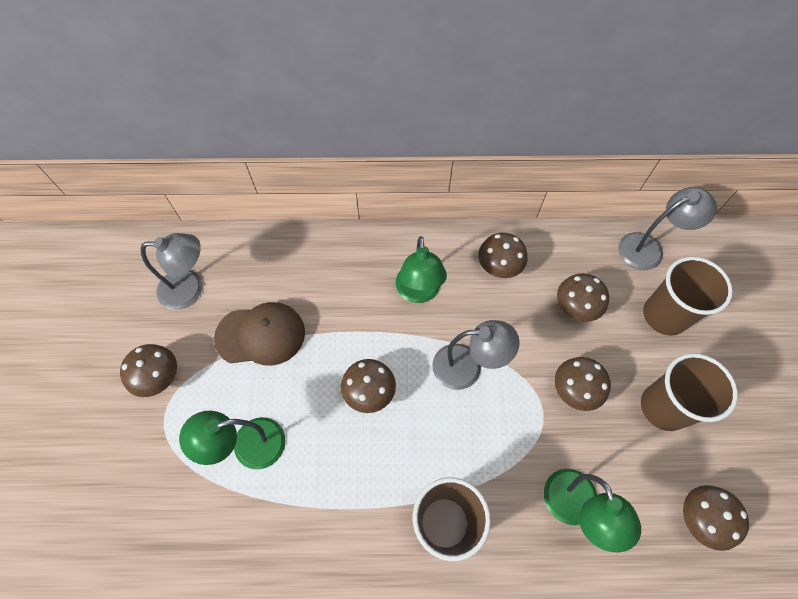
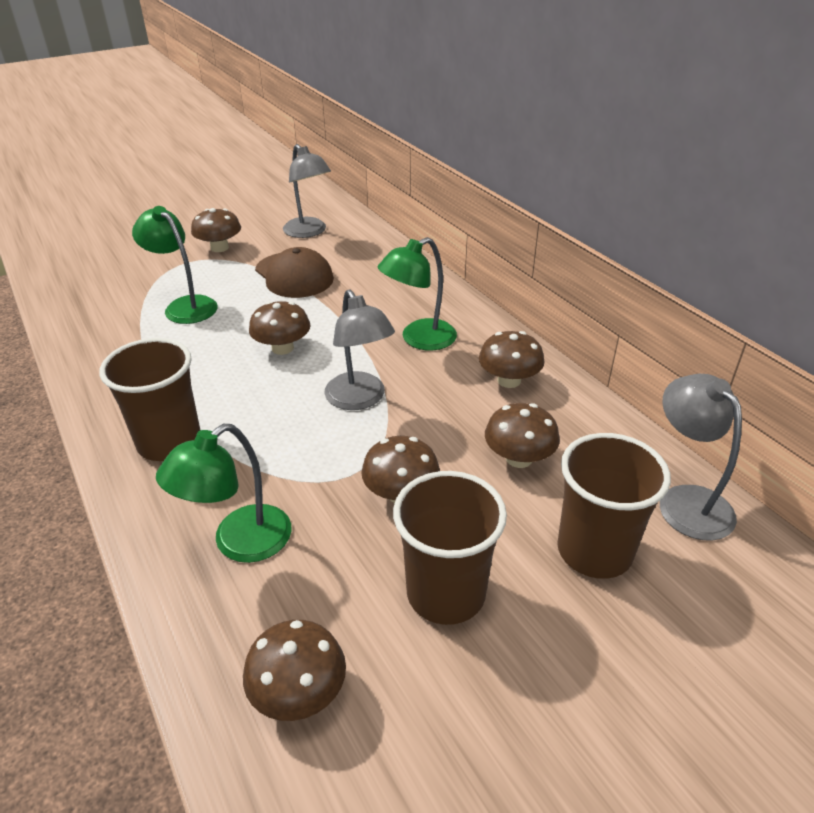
camera: 60 degrees right, 25 degrees down
grey lamp [618,187,717,270] -> grey lamp turned 150 degrees counterclockwise [660,374,742,541]

